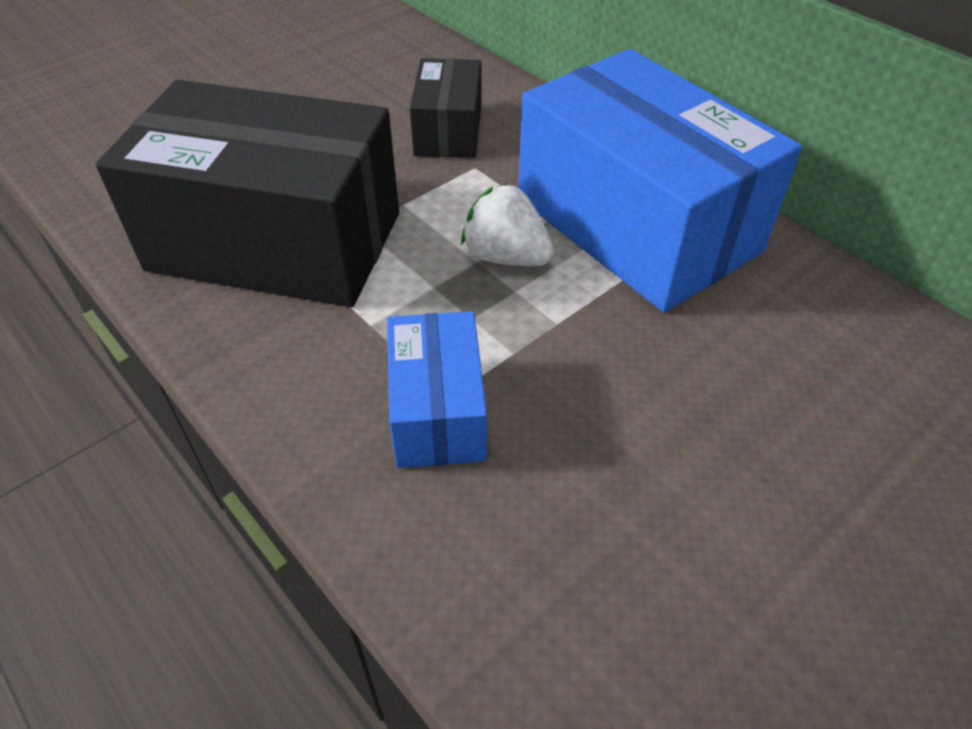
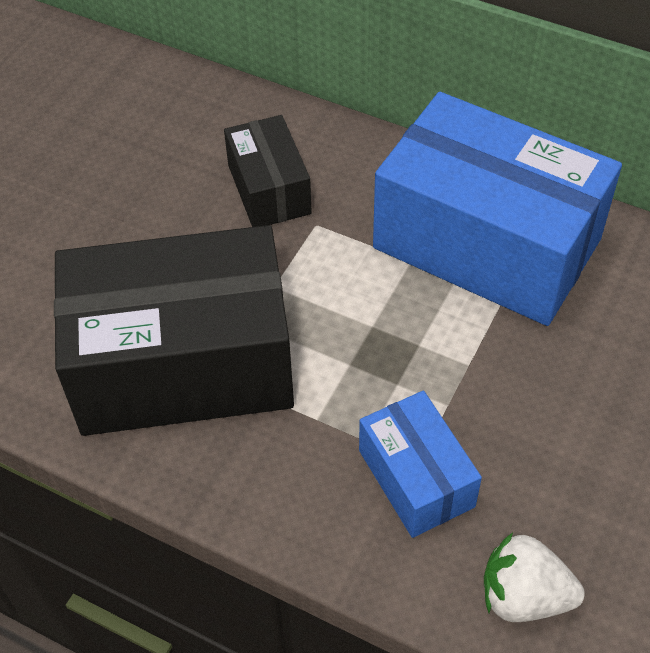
camera: 20 degrees left, 5 degrees up
white strawberry [461,183,554,266] -> white strawberry moved to [484,532,585,622]

